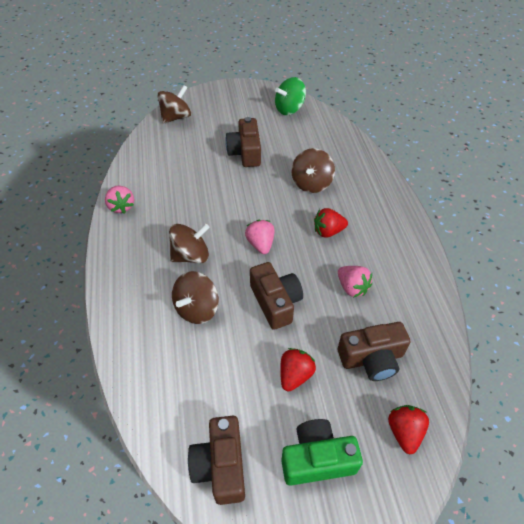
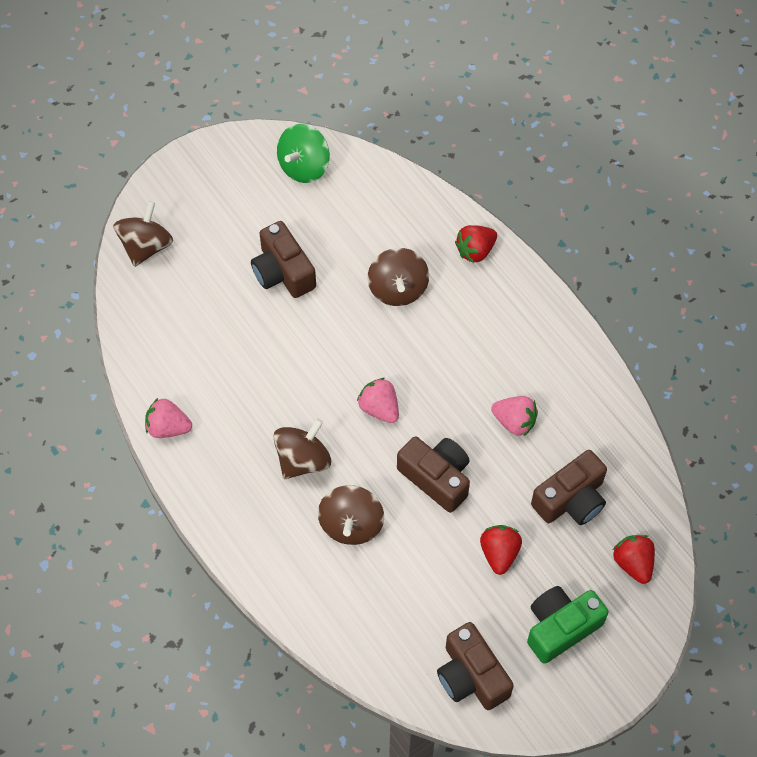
camera: 25 degrees left, 10 degrees up
pink strawberry [105,185,134,214] -> pink strawberry turned 150 degrees clockwise [145,398,192,438]
red strawberry [314,208,348,238] -> red strawberry moved to [455,225,497,263]

